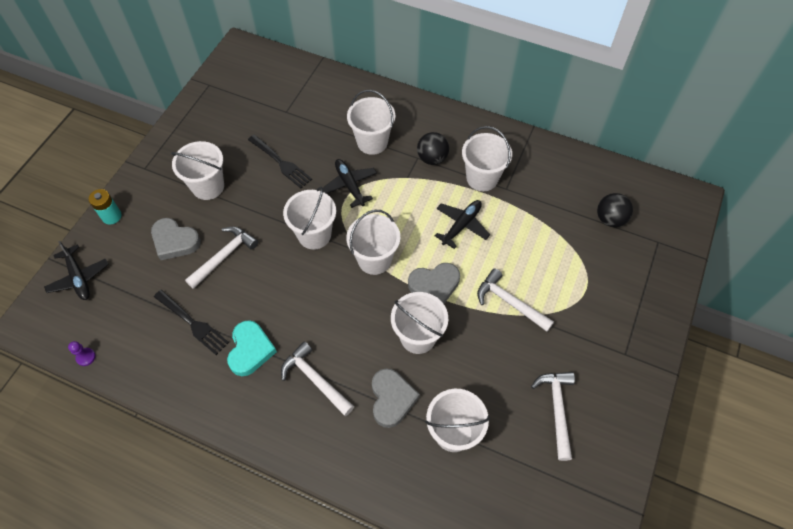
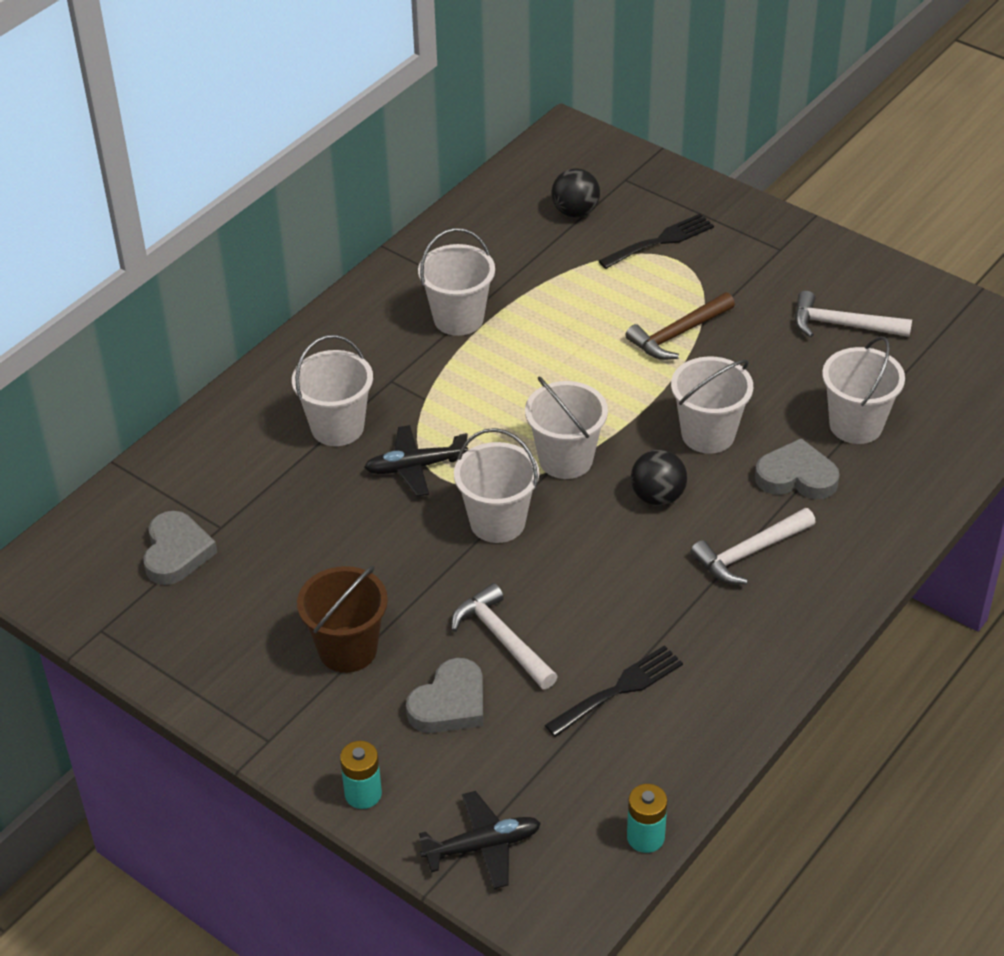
camera: 75 degrees left, 15 degrees down
purple pawn [68,341,96,366] -> turquoise battery [627,784,667,853]
white bucket [171,141,224,200] -> brown bucket [297,565,388,673]
turquoise heart [227,320,277,376] -> none
black fork [248,135,312,188] -> black fork moved to [599,214,714,269]
grey heart [408,263,460,304] -> grey heart moved to [143,511,217,585]
black ball [417,132,449,165] -> black ball moved to [631,450,687,506]
black plane [435,200,490,249] -> none
white hammer [477,268,554,332] -> brown hammer [625,292,735,360]

